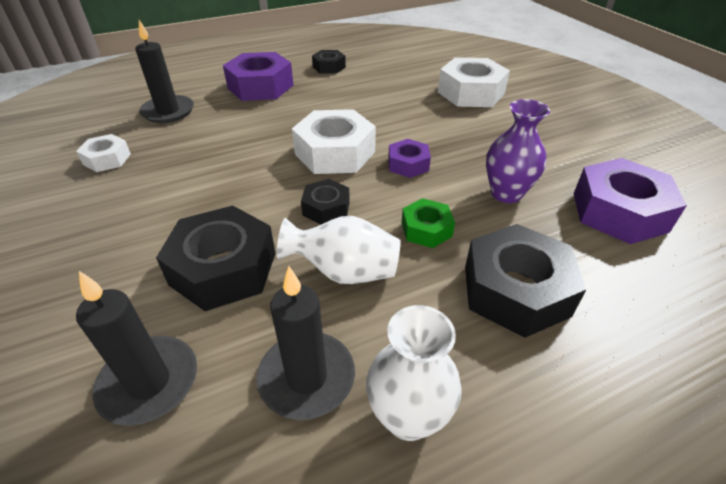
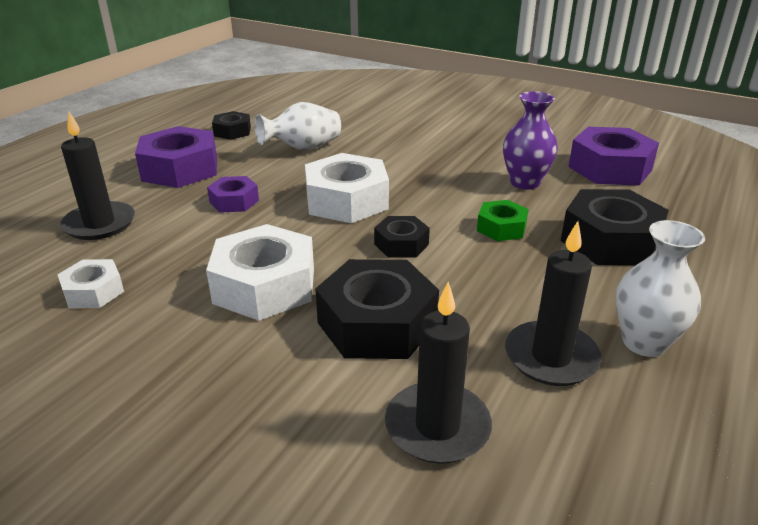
camera: 35 degrees left, 10 degrees down
white vase [277,216,401,284] -> white vase moved to [255,102,341,151]
purple nut [388,139,431,178] -> purple nut moved to [207,176,259,213]
white nut [438,57,510,107] -> white nut moved to [206,224,314,321]

